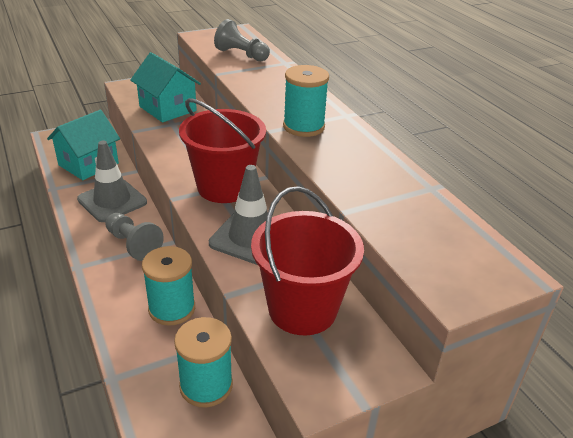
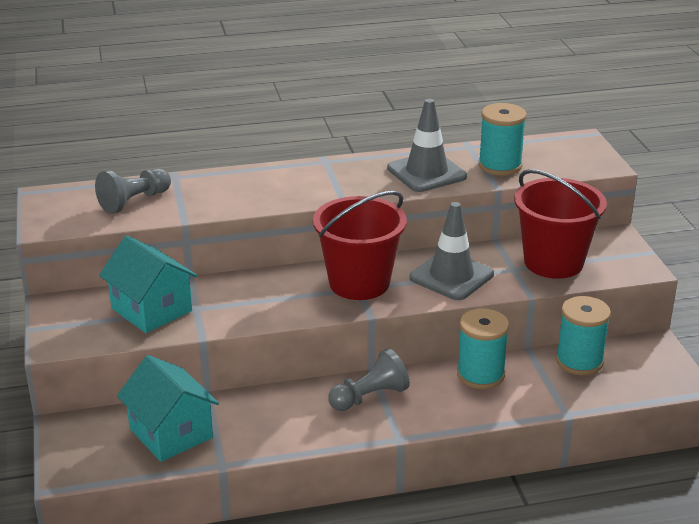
camera: 75 degrees left, 5 degrees down
grey traffic cone [77,141,147,222] -> grey traffic cone moved to [387,99,467,192]
turquoise house [130,52,201,122] -> turquoise house turned 75 degrees clockwise [99,235,197,333]
turquoise spool [283,65,329,137] -> turquoise spool moved to [478,103,527,176]

